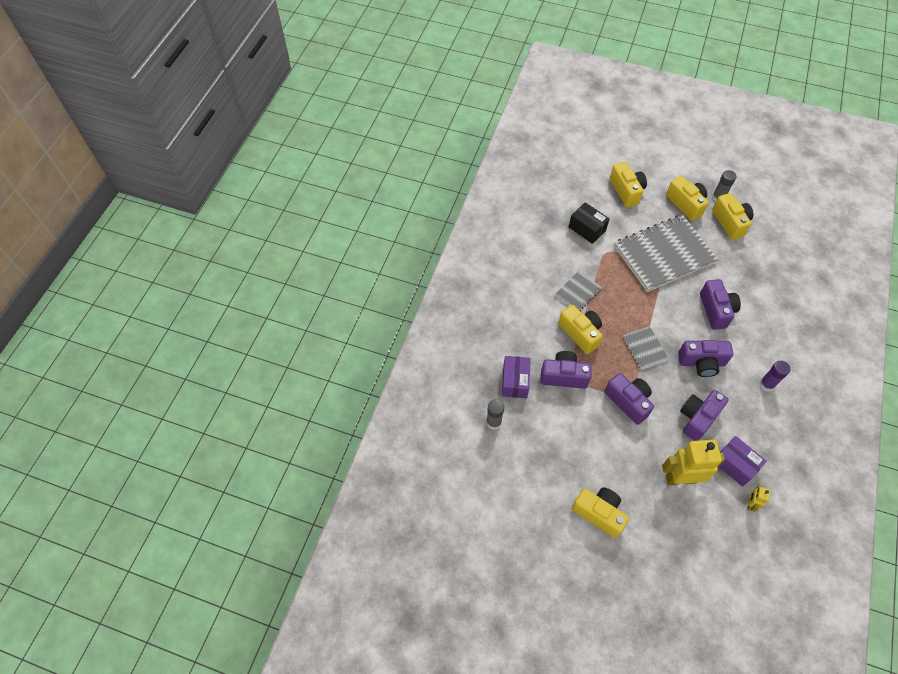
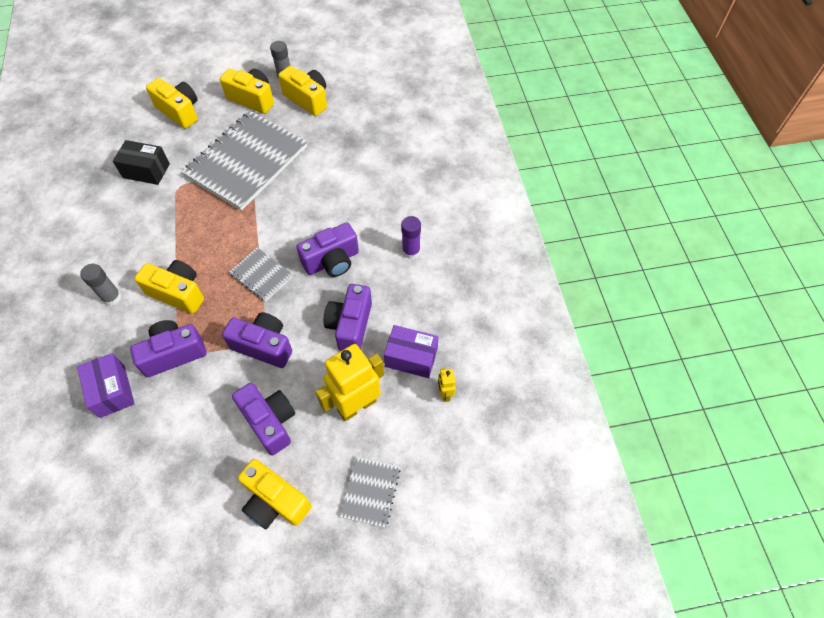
camera: 30 degrees left, 0 degrees up
grey glue stick [486,399,504,430] -> grey glue stick moved to [80,263,122,306]
grey notebook [555,271,602,311] -> grey notebook moved to [340,456,401,528]
yellow camera [572,488,629,538] -> yellow camera turned 150 degrees counterclockwise [238,459,312,529]
purple camera [700,279,741,330] -> purple camera moved to [232,383,295,455]

